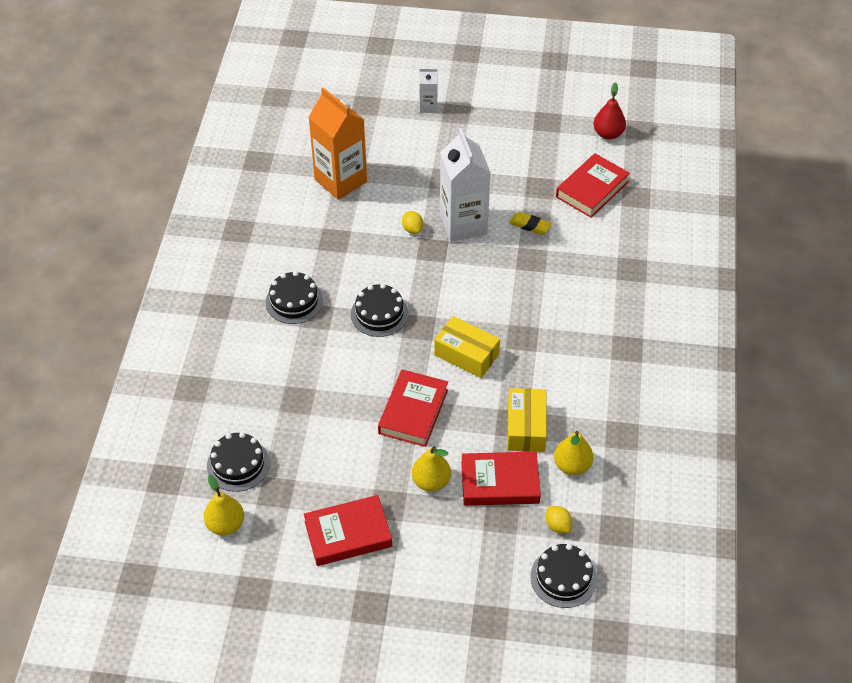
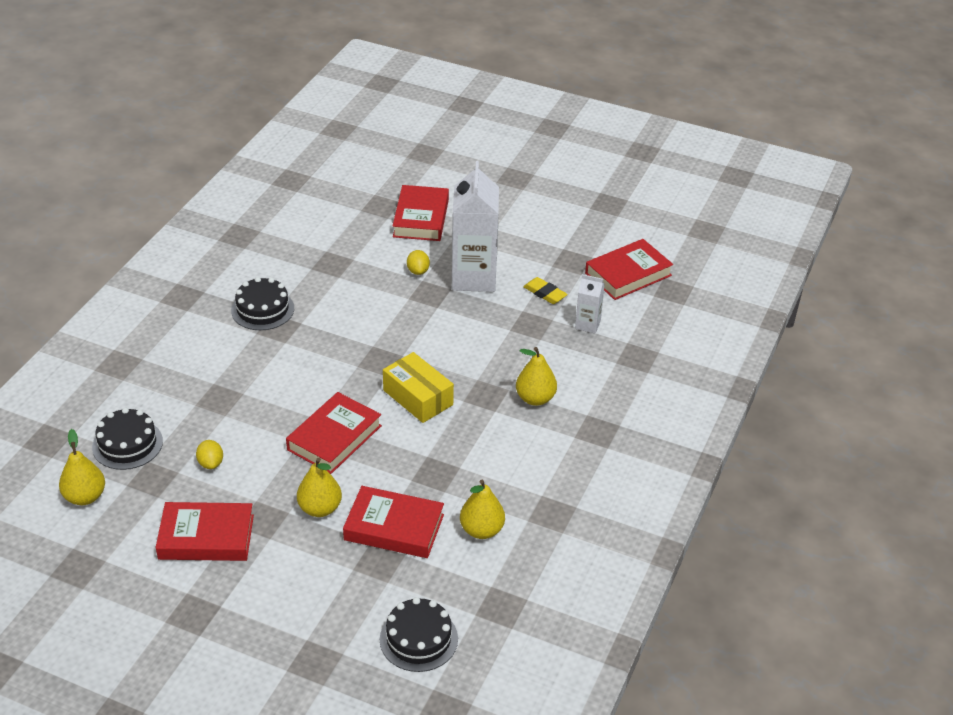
camera: 15 degrees right, 10 degrees down
orange carton [308,87,367,200] -> none
black cake [351,284,409,337] -> none
white carton [419,68,438,113] -> white carton moved to [575,274,605,333]
yellow box [507,388,547,452] -> none
yellow lemon [546,506,572,533] -> yellow lemon moved to [196,440,223,469]
red pear [593,82,626,140] -> none
none -> red book [393,185,449,241]
none -> yellow pear [516,347,557,406]

